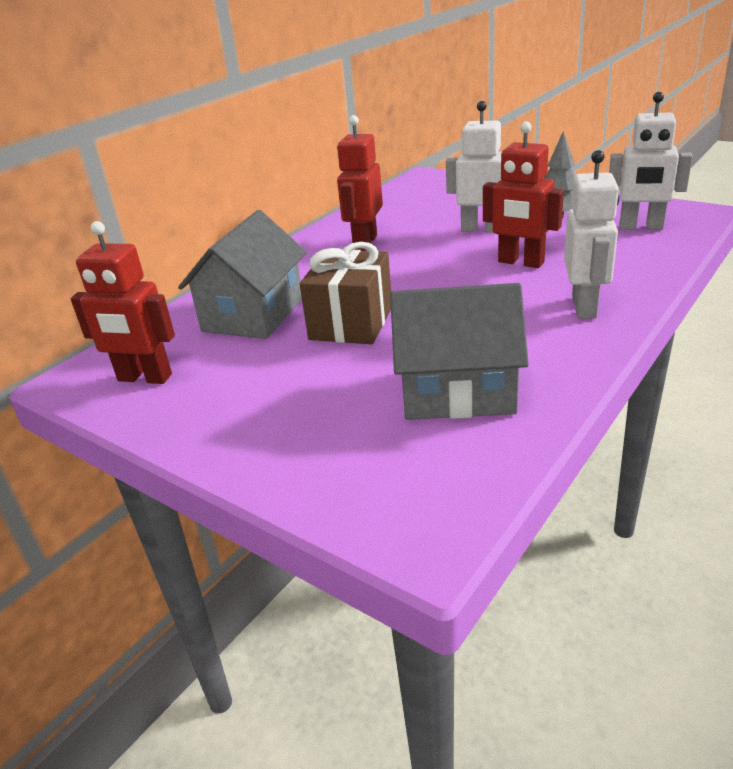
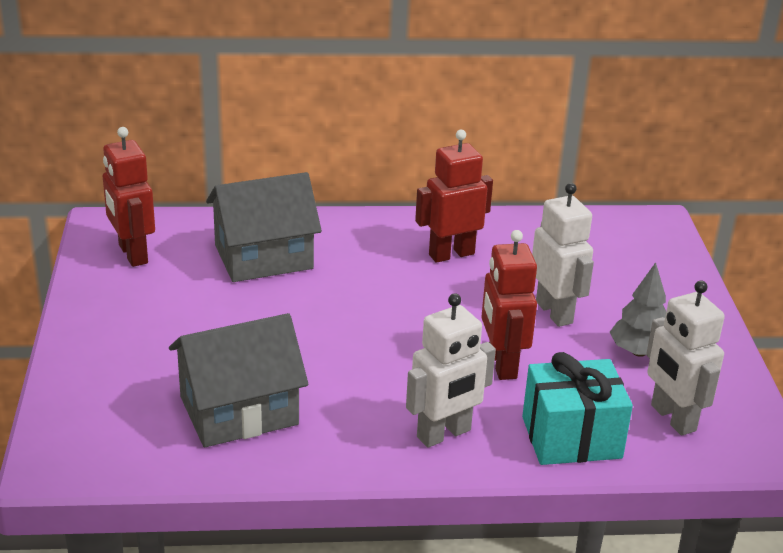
camera: 45 degrees right, 0 degrees up
brown gift [300,242,391,344] -> none
grey house [390,283,529,420] -> grey house turned 75 degrees counterclockwise [169,313,308,448]
none -> turquoise gift [522,352,633,465]

